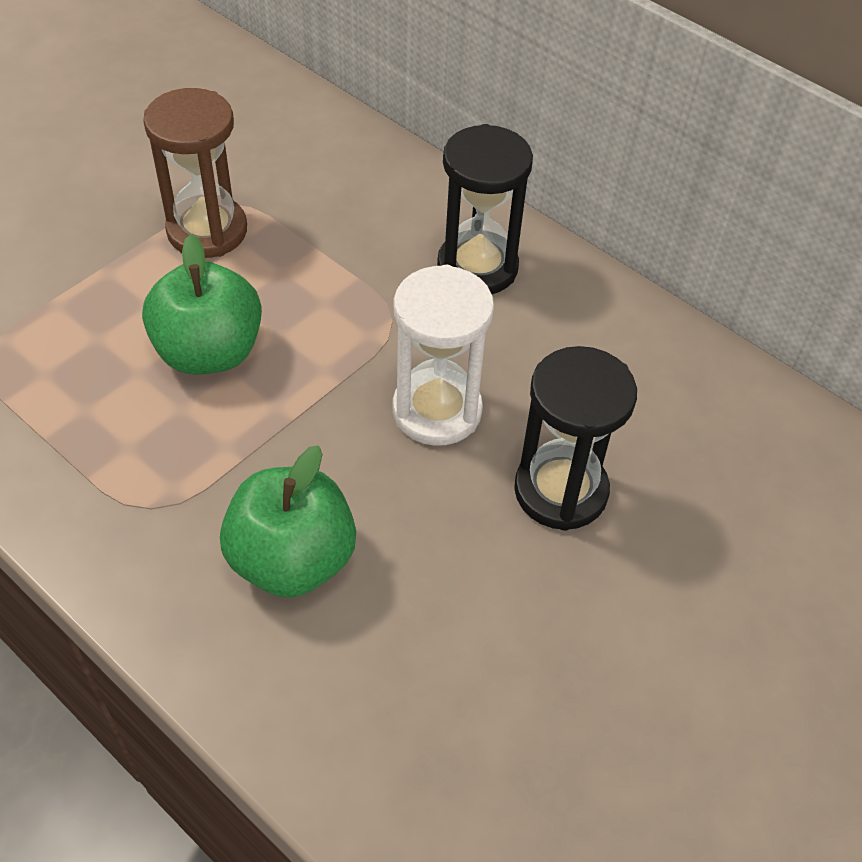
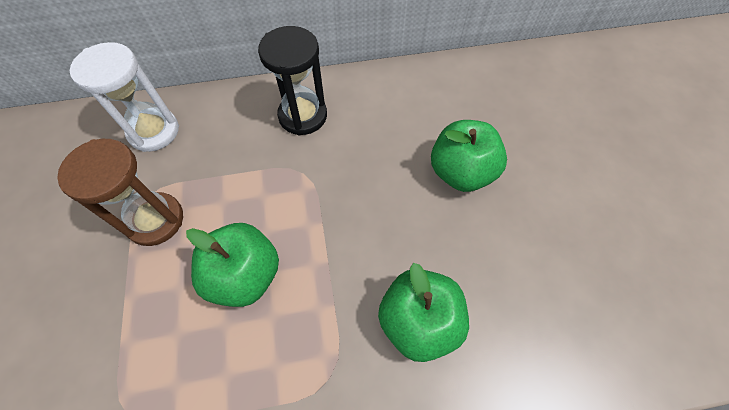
camera: 50 degrees left, 10 degrees up
white hourglass [392,265,494,446] -> white hourglass moved to [70,42,179,152]
black hourglass [514,346,637,531] -> green apple [431,120,507,192]

